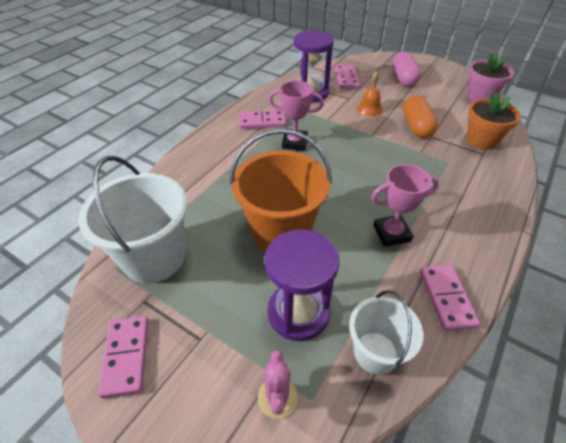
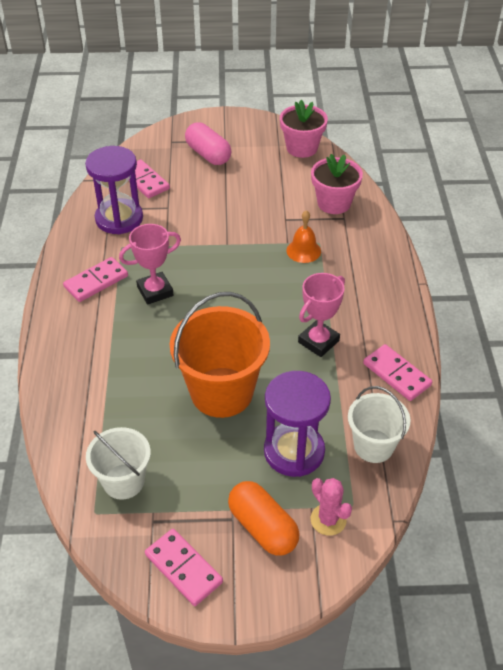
camera: 35 degrees left, 0 degrees up
white bucket [78,156,188,283] -> white bucket [86,427,151,500], size x0.60
orange bell [356,71,383,116] -> orange bell moved to [286,210,321,263]
orange capsule [403,96,438,138] -> orange capsule moved to [228,481,299,556]
orange flower pot [466,93,521,150] -> pink flower pot [311,154,363,214]

